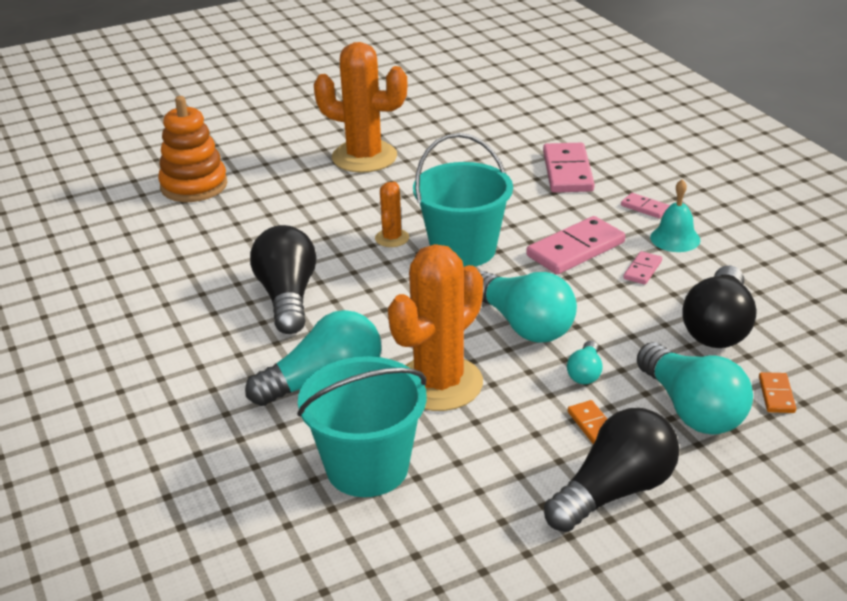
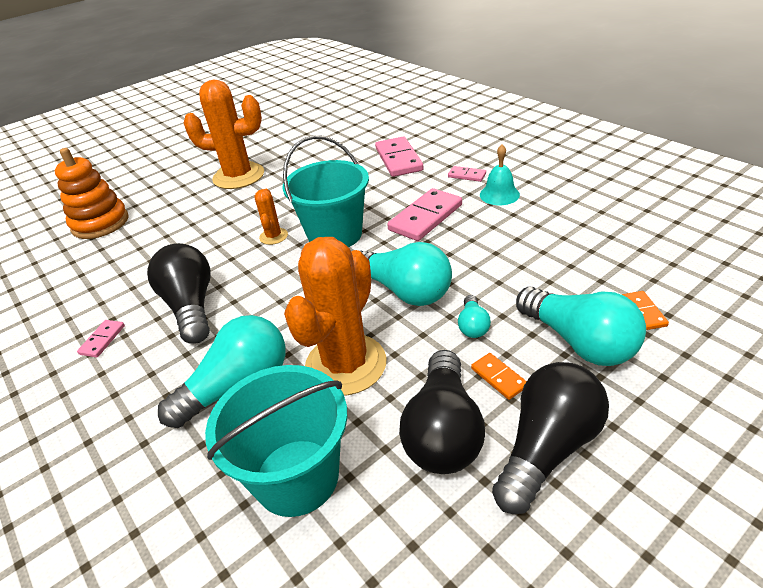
camera: 10 degrees left, 5 degrees up
pink domino [623,251,662,285] -> pink domino moved to [77,320,125,358]
black light bulb [682,266,757,348] -> black light bulb moved to [399,350,485,474]

